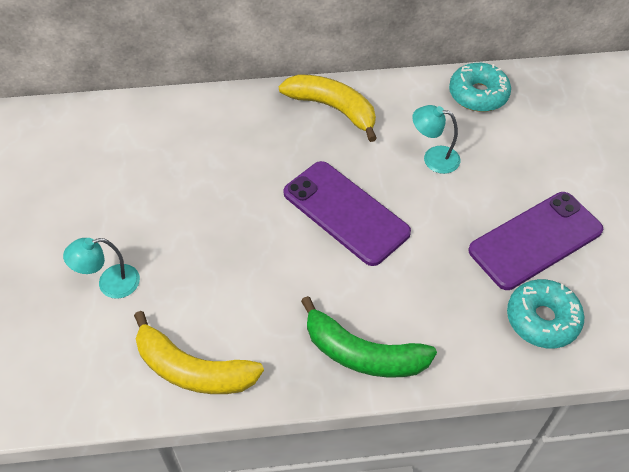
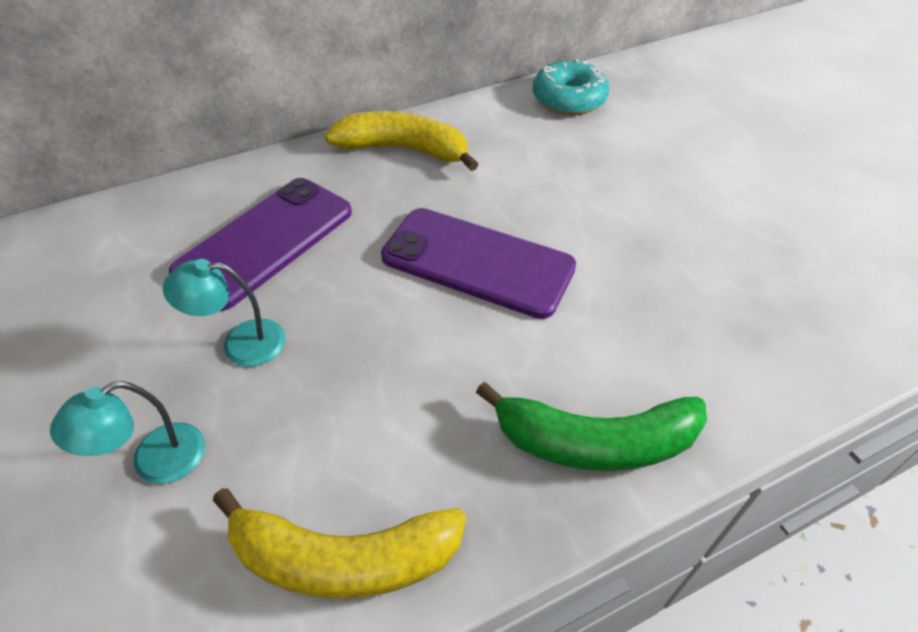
camera: 20 degrees left, 5 degrees down
turquoise lamp [412,105,461,174] -> turquoise lamp moved to [163,259,285,367]
purple phone [468,192,603,290] -> purple phone moved to [169,178,352,311]
turquoise donut [507,279,584,348] -> none

